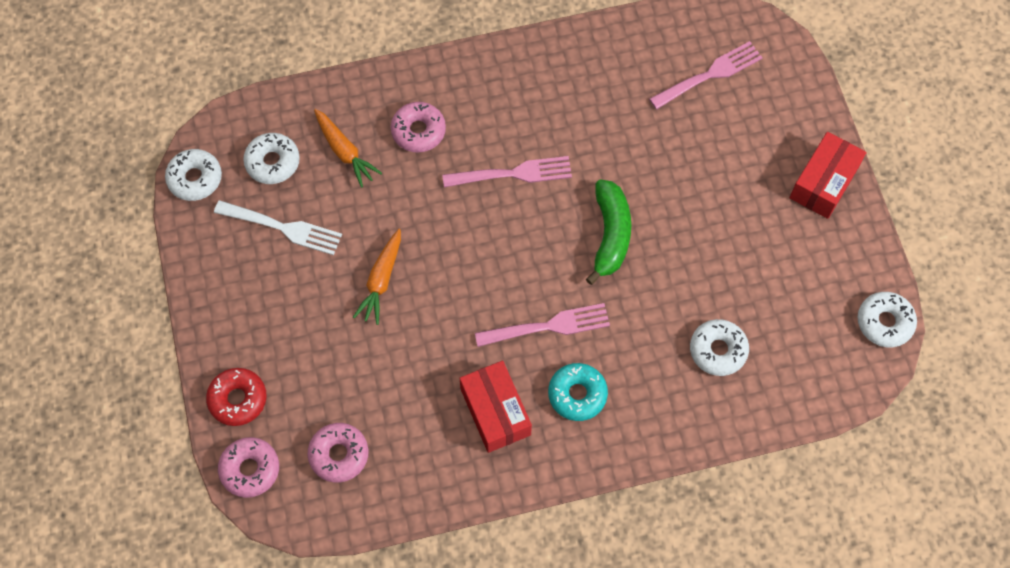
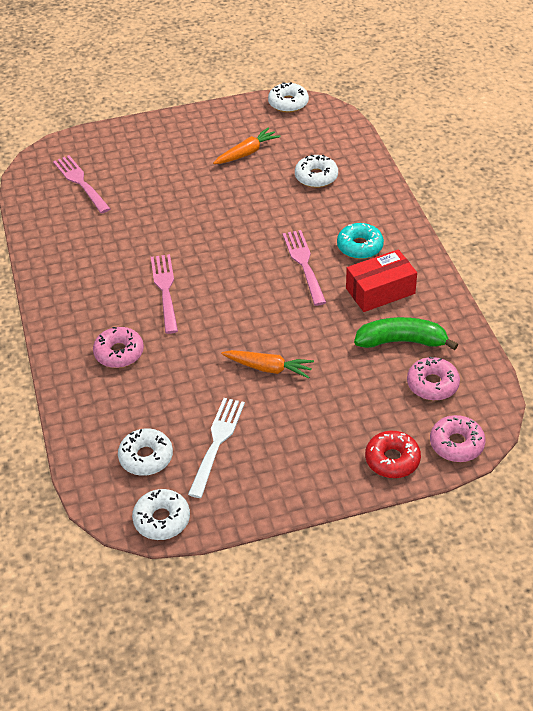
camera: 90 degrees left, 20 degrees down
orange carrot [314,109,382,188] -> orange carrot moved to [213,127,281,164]
green banana [586,179,631,285] -> green banana moved to [354,317,458,350]
red box [789,132,867,219] -> none

